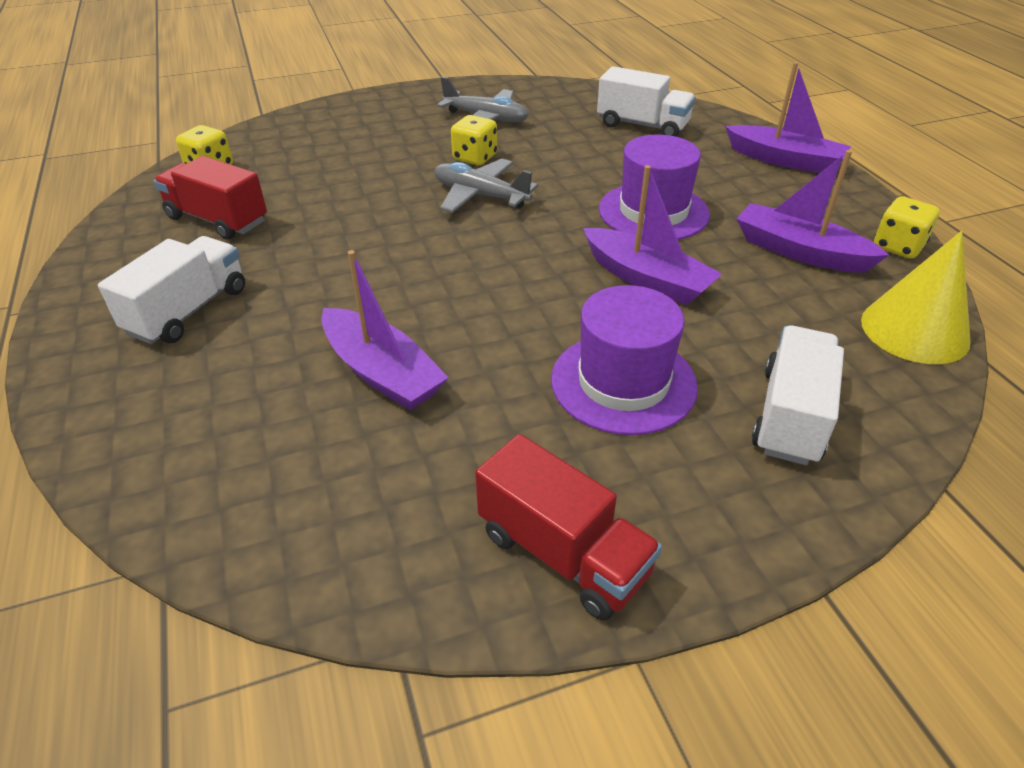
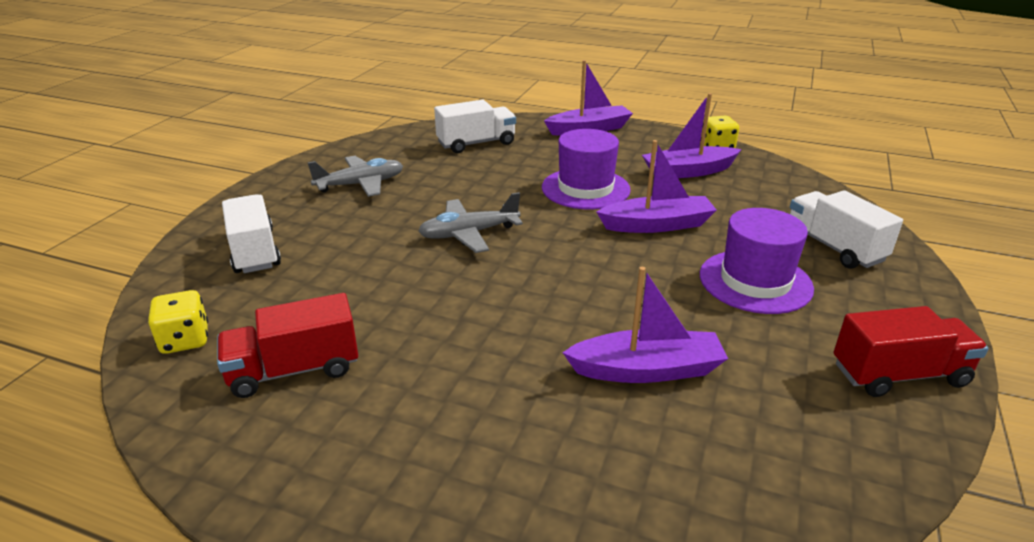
camera: 50 degrees left, 10 degrees down
white truck [98,236,245,344] -> white truck moved to [222,194,281,273]
yellow dice [451,115,497,165] -> none
yellow cone [861,231,971,364] -> none

